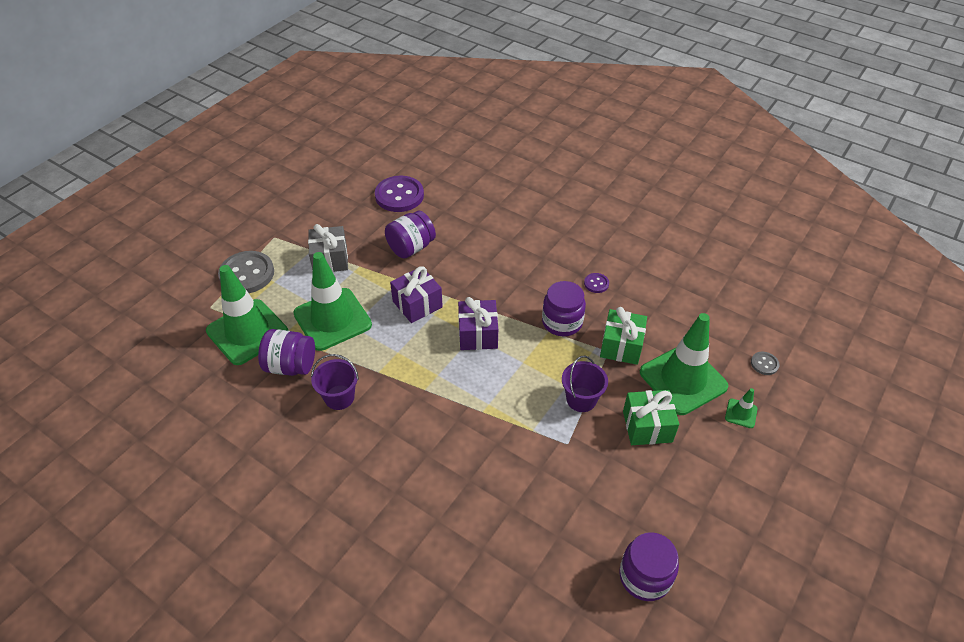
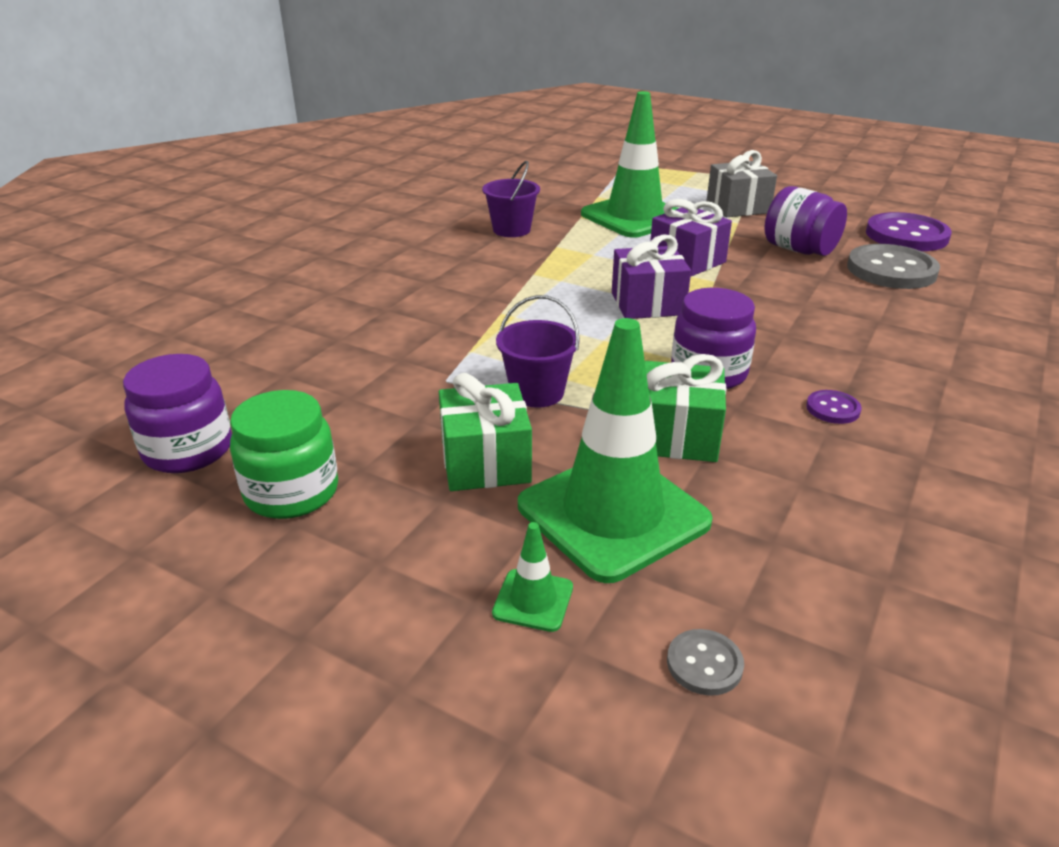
camera: 85 degrees right, 15 degrees down
green traffic cone [206,265,289,365] -> none
grey button [218,251,274,293] -> grey button moved to [847,244,940,289]
purple jar [258,329,315,376] -> none
none -> green jar [230,390,338,519]

